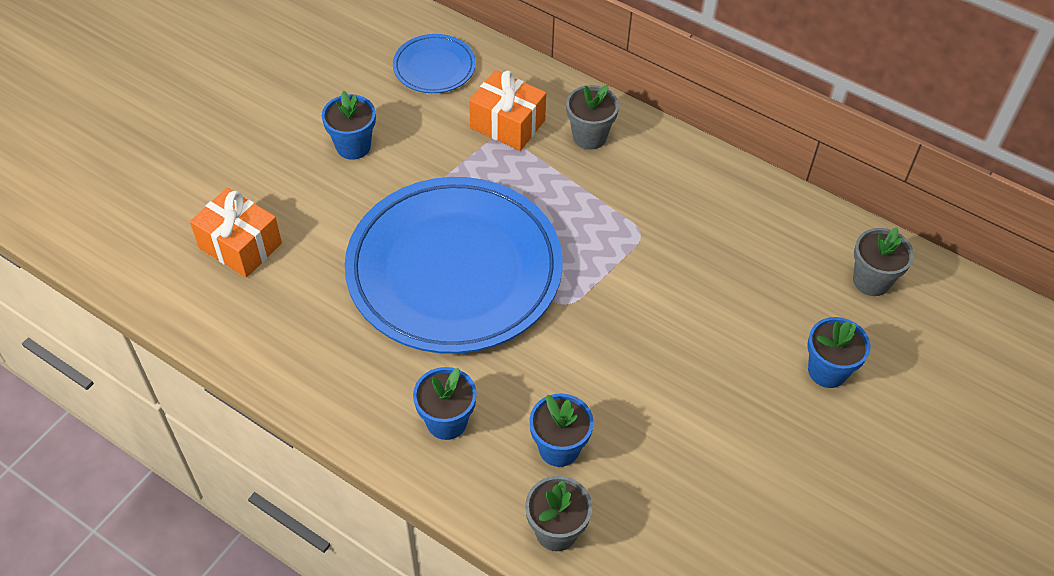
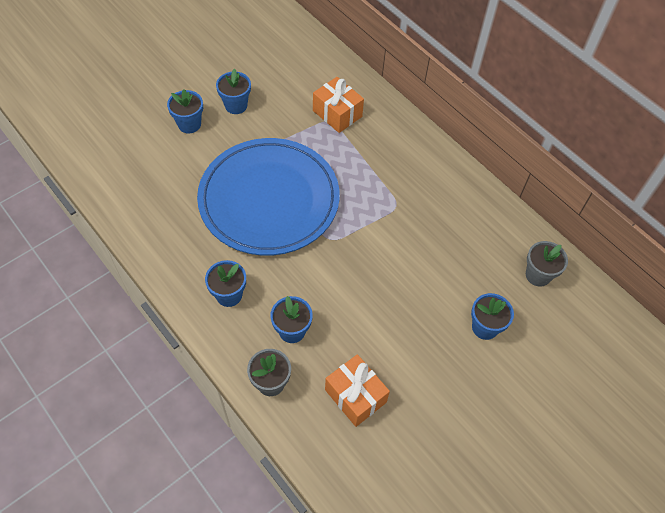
camera: 15 degrees right, 5 degrees up
orange gift [190,188,282,278] -> orange gift moved to [325,354,390,427]
blue plate [393,34,476,93] -> none
grey flower pot [566,85,619,150] -> none
none -> blue flower pot [167,89,203,134]

